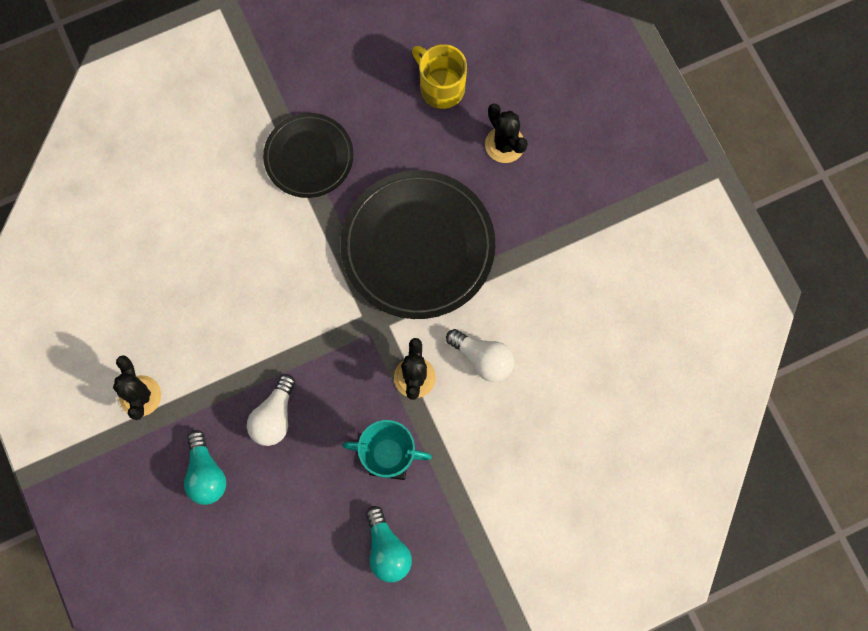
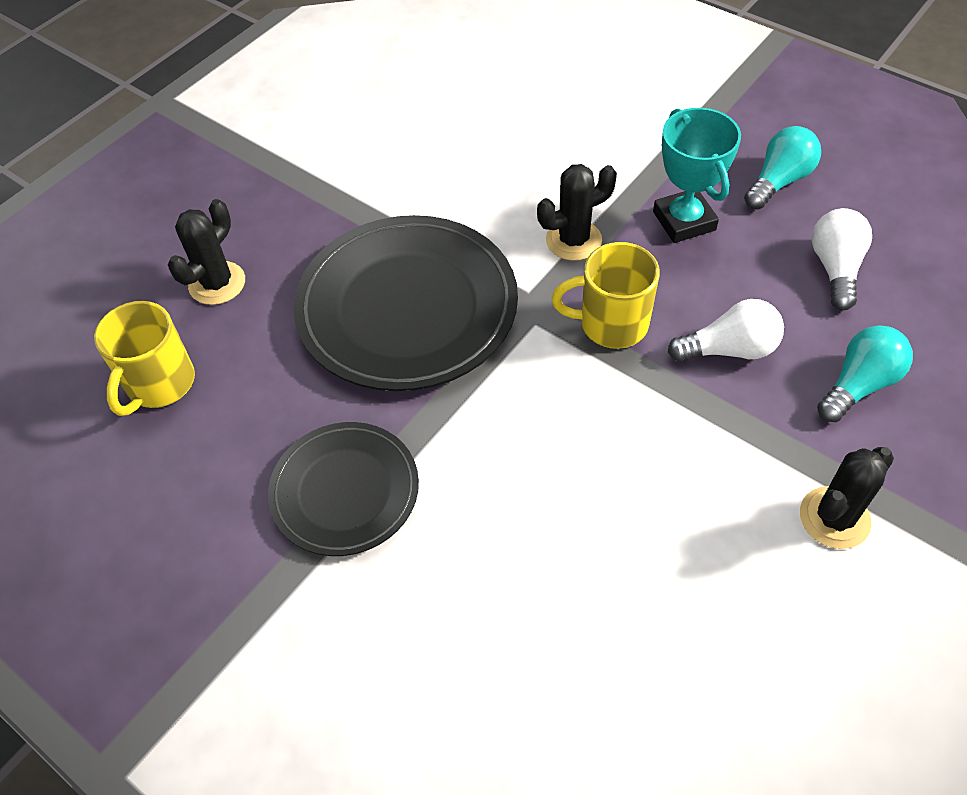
camera: 115 degrees left, 20 degrees down
white light bulb [446,329,514,382] -> white light bulb moved to [812,208,872,310]
none -> yellow mug [552,242,660,349]

